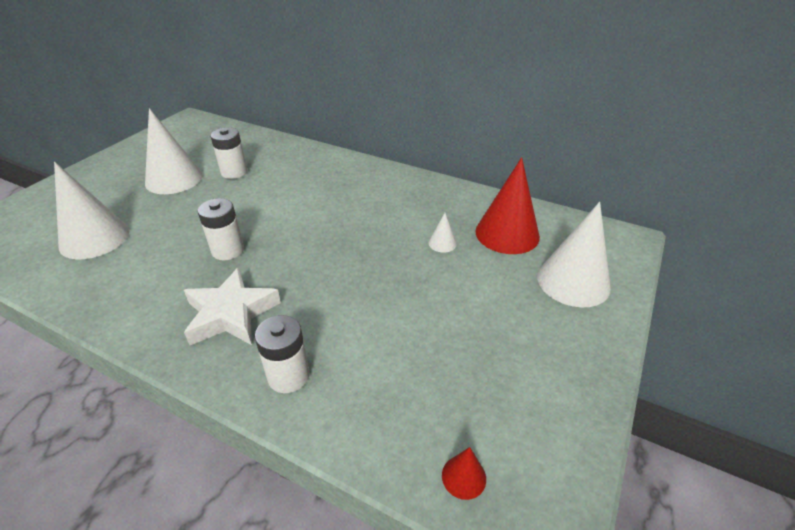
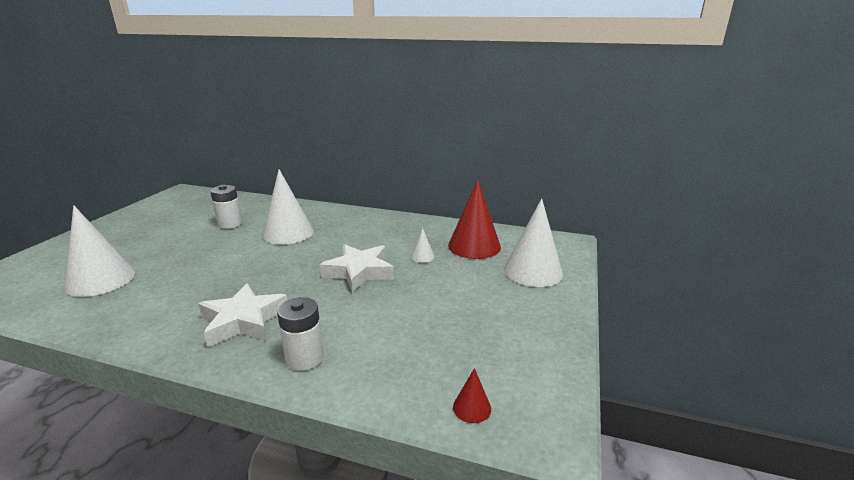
camera: 10 degrees left, 15 degrees down
white cone [145,108,203,194] -> white cone moved to [262,169,314,245]
white battery [198,198,244,260] -> none
none -> white star [320,244,394,293]

